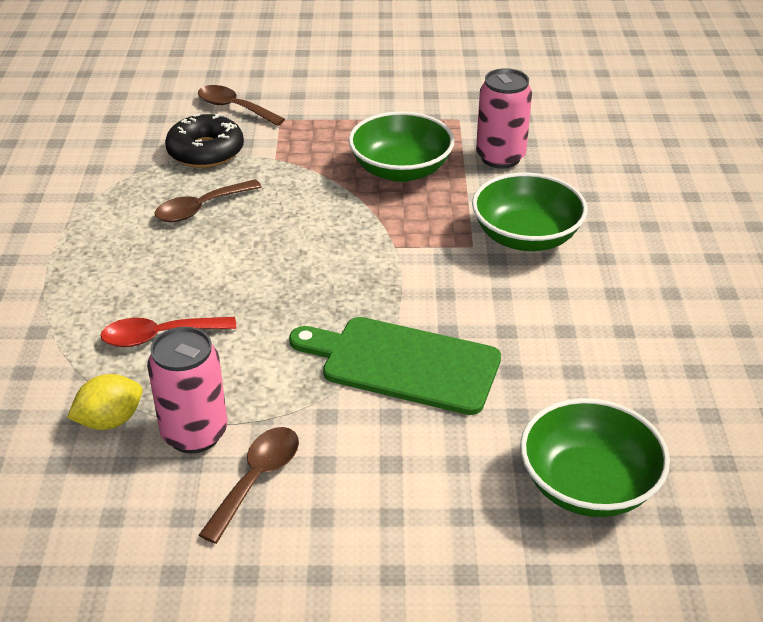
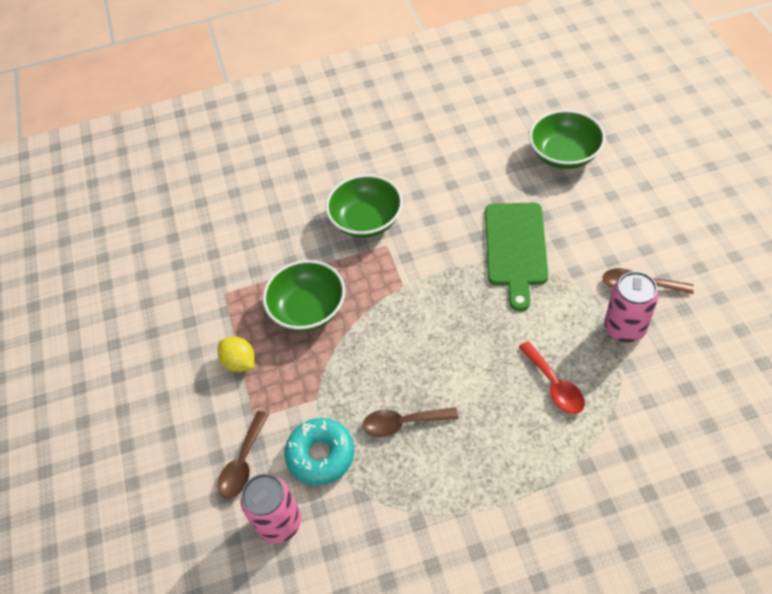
camera: 100 degrees left, 15 degrees up
yellow lemon [67,374,143,430] -> yellow lemon moved to [217,336,255,372]
brown spoon [155,179,262,222] -> brown spoon turned 135 degrees clockwise [362,407,458,437]
black donut [165,114,244,168] -> turquoise donut [284,418,354,486]
pink can [476,68,532,169] -> pink can moved to [241,474,301,544]

